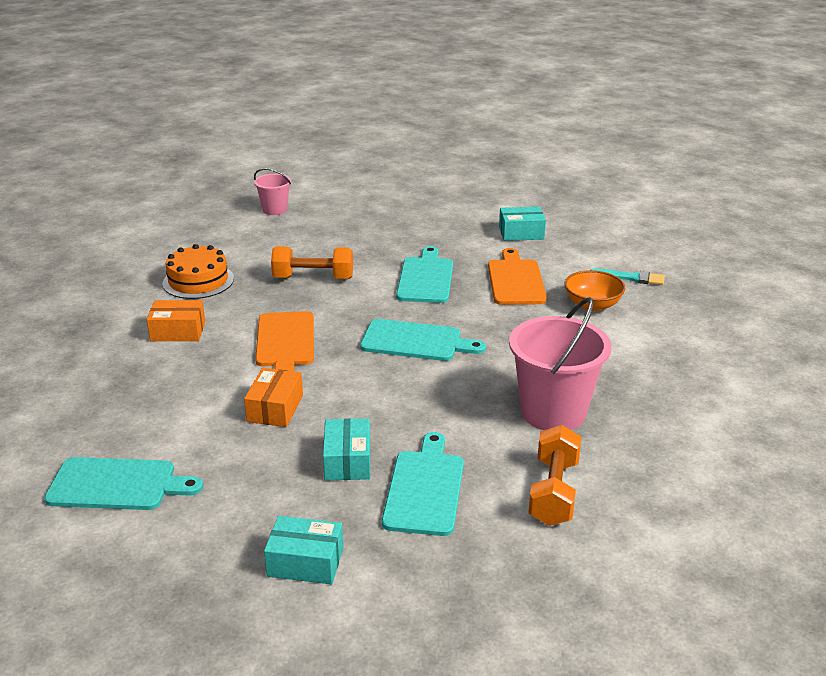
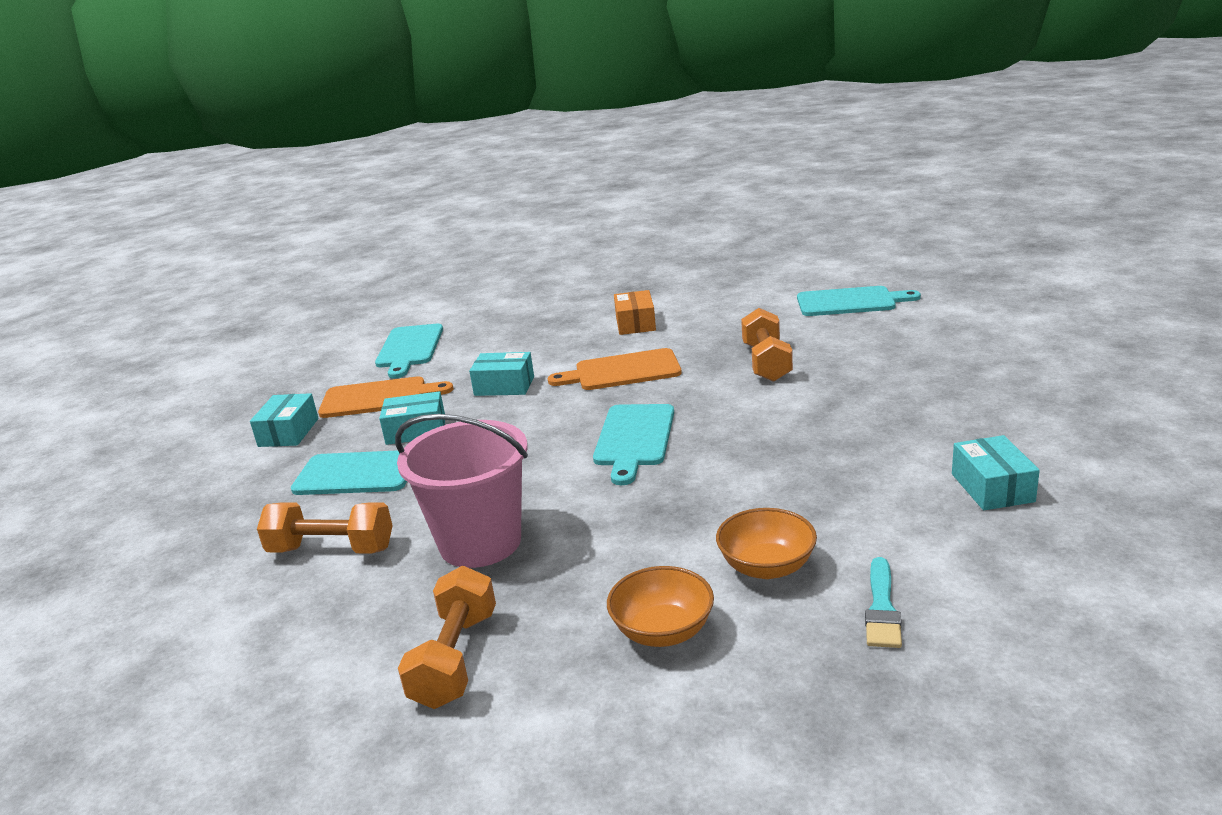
camera: 90 degrees right, 5 degrees down
orange cake [162,244,234,299] -> none
orange box [244,368,303,427] -> turquoise box [469,352,534,396]
pink bucket [254,168,291,215] -> none
turquoise cutting board [396,246,453,303] -> turquoise cutting board moved to [797,286,921,316]
orange cutting board [488,248,547,305] -> orange cutting board moved to [318,376,453,418]
none -> orange dumbbell [398,566,496,709]
none -> orange bowl [607,566,714,647]

